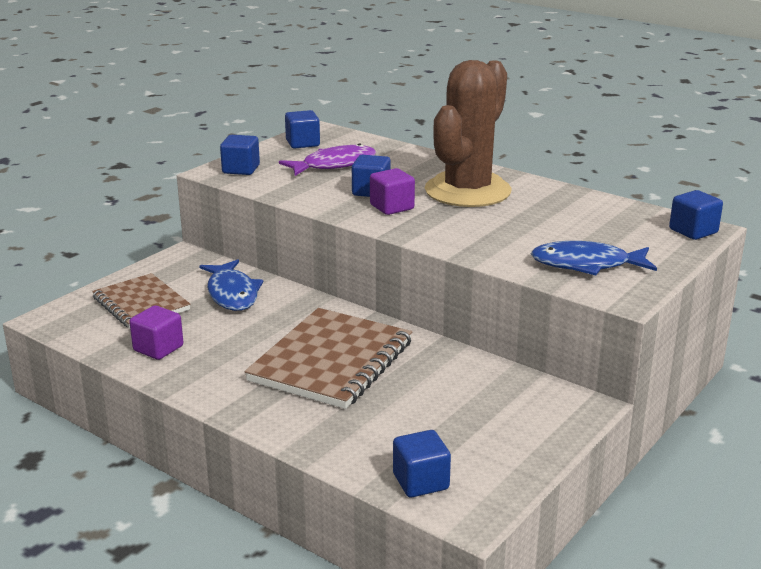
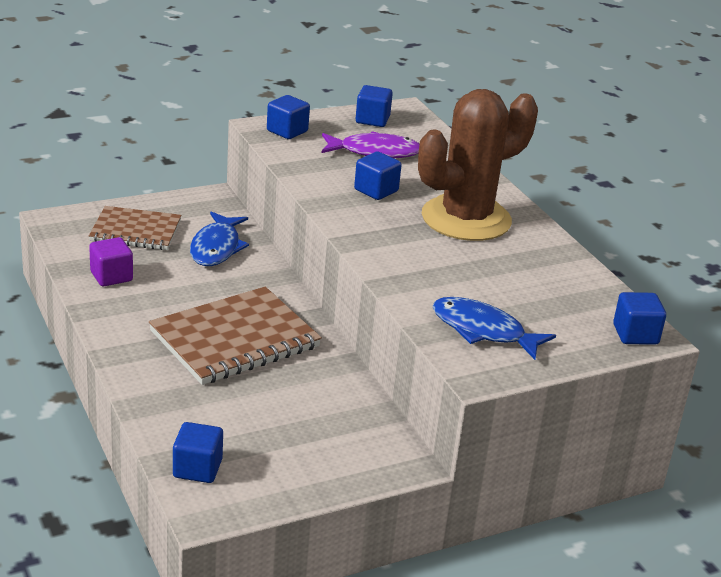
camera: 25 degrees right, 5 degrees up
brown notebook [92,273,190,329] -> brown notebook turned 75 degrees counterclockwise [89,206,181,250]
purple cube [370,168,415,215] -> none

